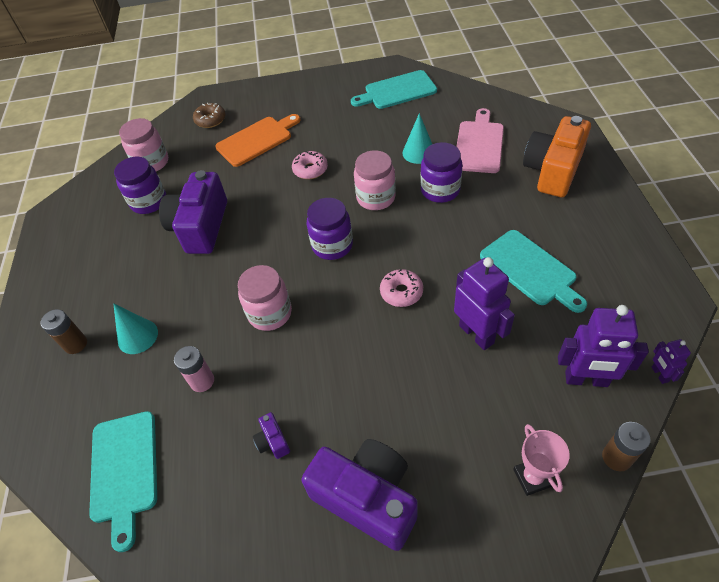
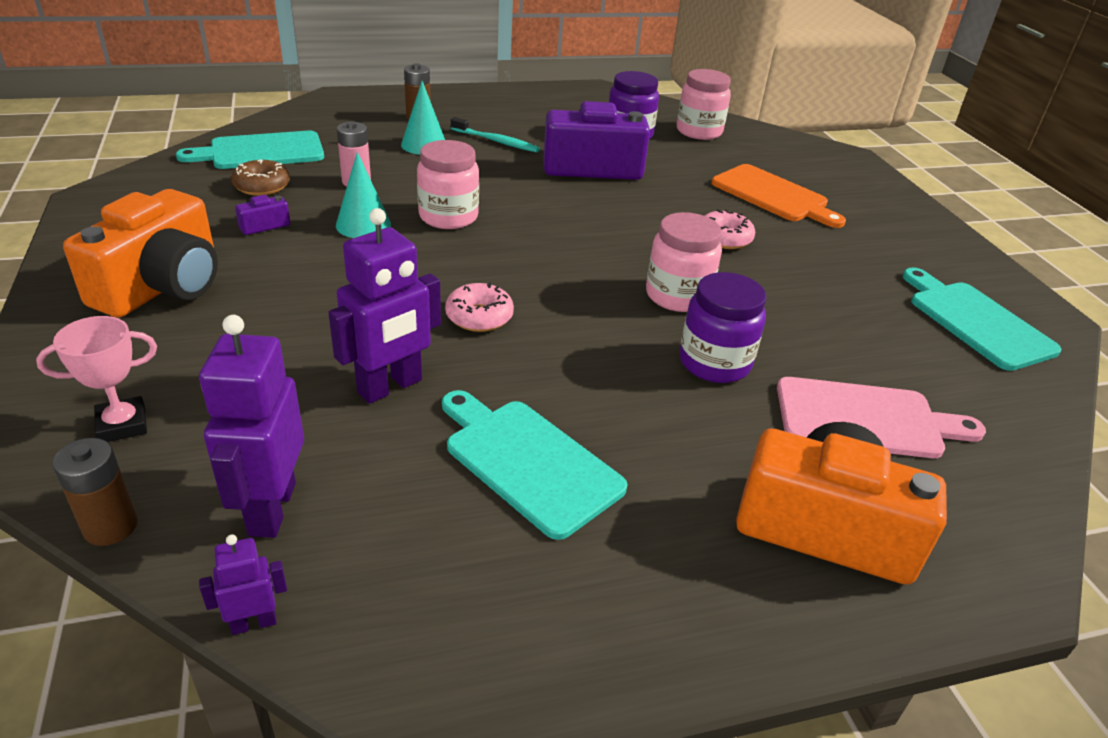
camera: 75 degrees right, 15 degrees down
brown donut [193,103,226,128] -> brown donut moved to [231,159,290,196]
purple camera [301,439,418,551] -> orange camera [63,189,218,318]
purple jar [307,198,353,260] -> none
turquoise cone [403,113,432,164] -> turquoise cone moved to [336,152,391,238]
turquoise cutting board [480,230,587,313] -> turquoise cutting board turned 90 degrees clockwise [442,390,628,540]
none -> turquoise toothbrush [451,117,540,152]

